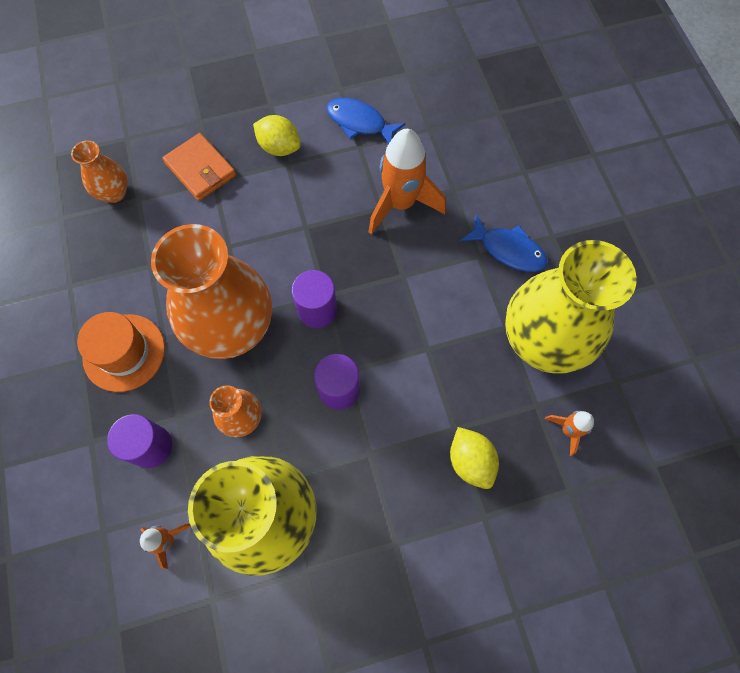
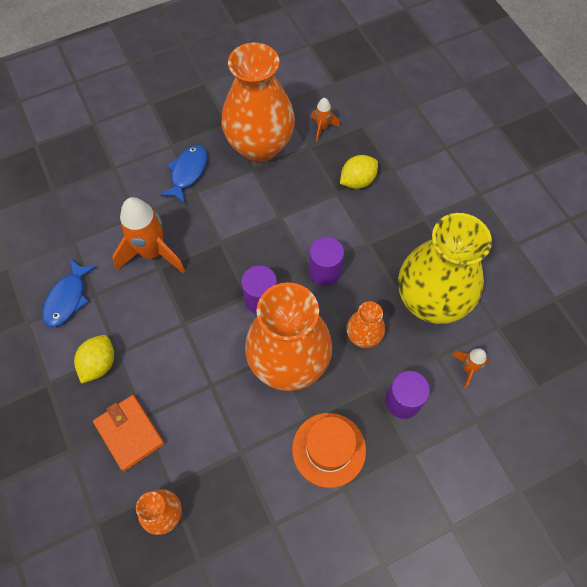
camera: 100 degrees left, 5 degrees down
orange wallet [162,133,236,201] -> orange wallet turned 75 degrees counterclockwise [93,395,164,471]
yellow vase [505,240,637,374] -> orange vase [221,43,295,162]

